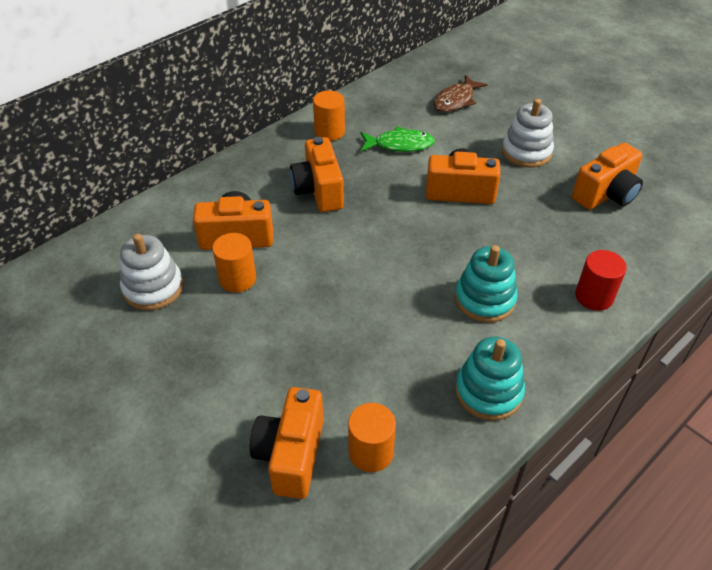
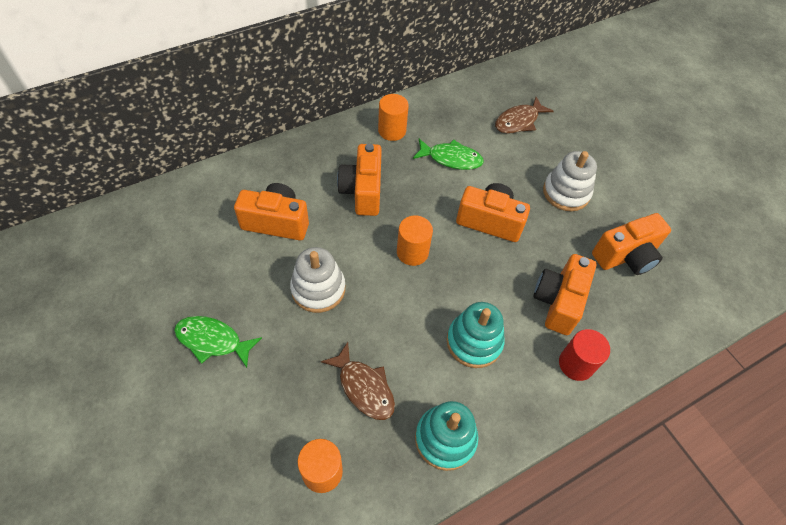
camera: 10 degrees right, 10 degrees up
white stacking toy [120,234,183,310] -> white stacking toy moved to [290,247,345,313]
orange cylinder [212,233,256,293] -> orange cylinder moved to [397,216,433,266]
orange camera [250,387,324,499] -> orange camera moved to [533,254,596,335]
none -> green fish [174,316,262,368]
none -> brown fish [321,342,395,420]

